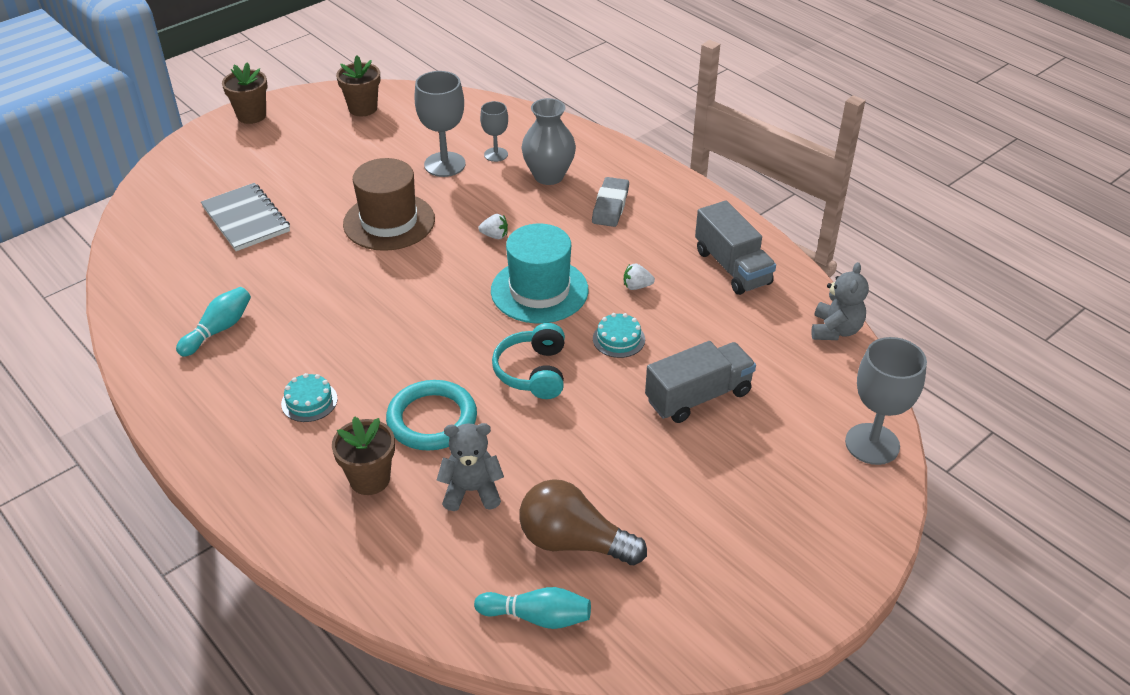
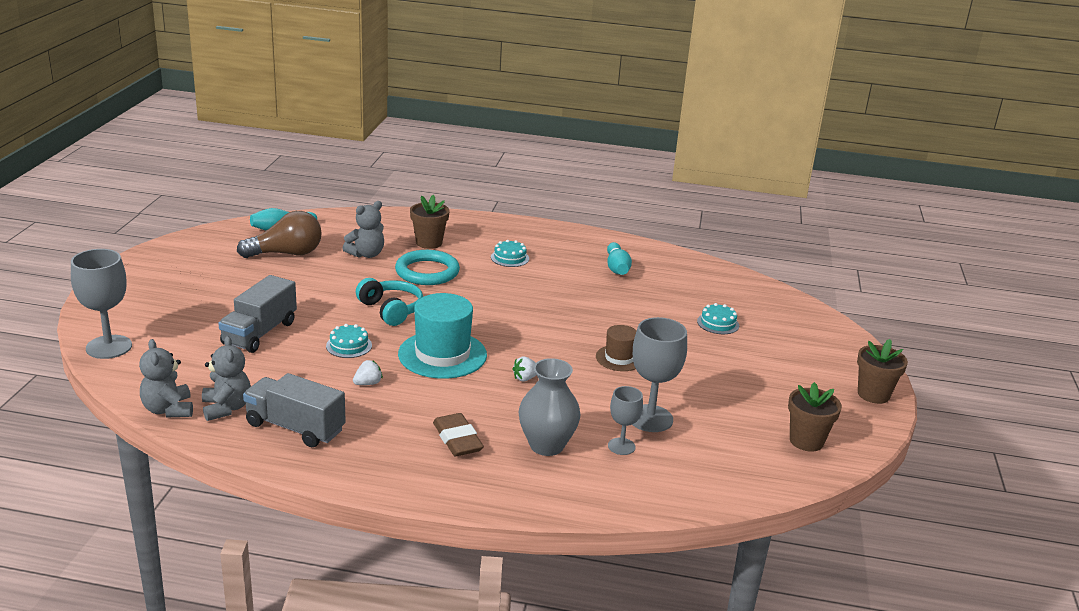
camera: 140 degrees right, 15 degrees down
grey notebook [201,183,290,251] -> turquoise cake [697,303,739,334]
brown hat [343,158,435,251] -> brown hat [596,325,636,371], size x0.55
grey eraser [592,177,629,227] -> brown eraser [433,413,484,456]
none -> grey teddy bear [202,336,251,421]

